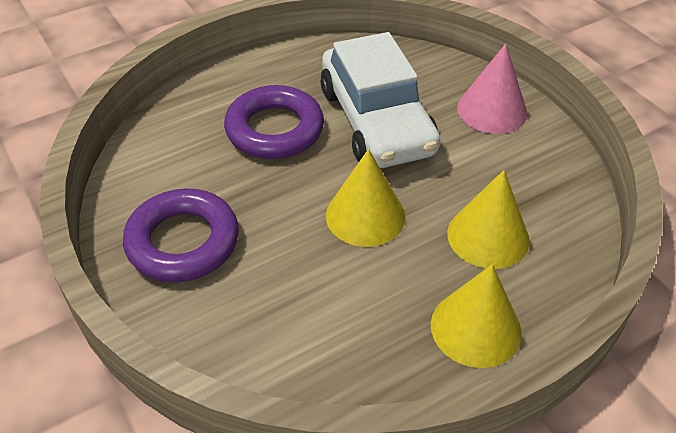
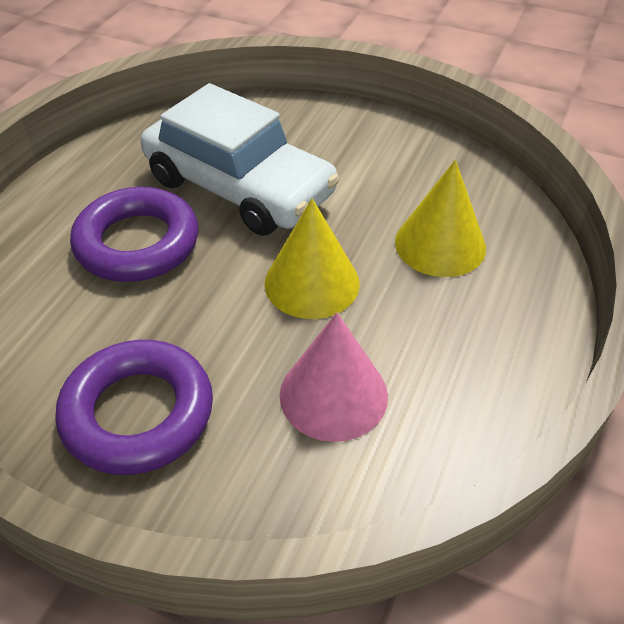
camera: 35 degrees left, 0 degrees up
yellow cone [431,264,522,368] -> none
pink cone [457,43,527,134] -> pink cone moved to [280,312,388,442]

